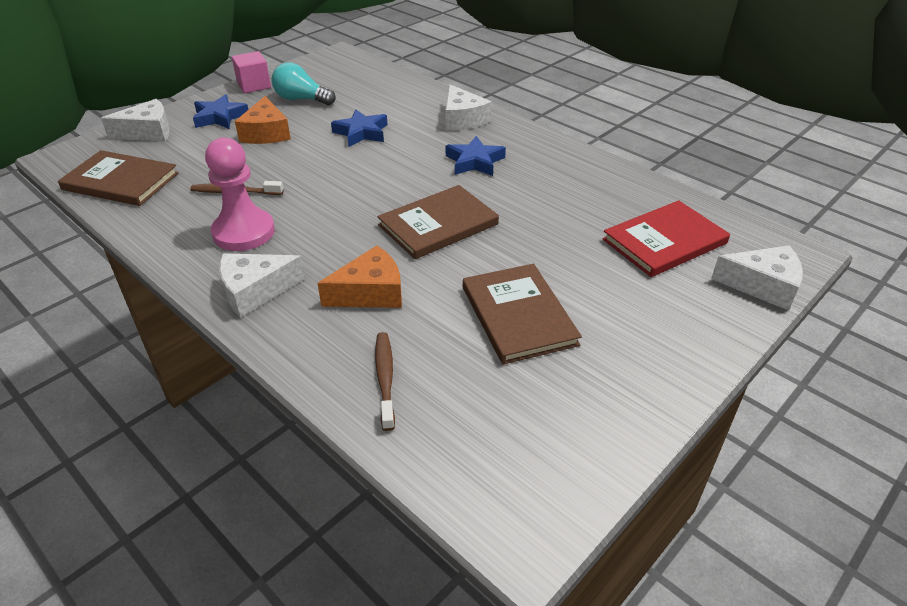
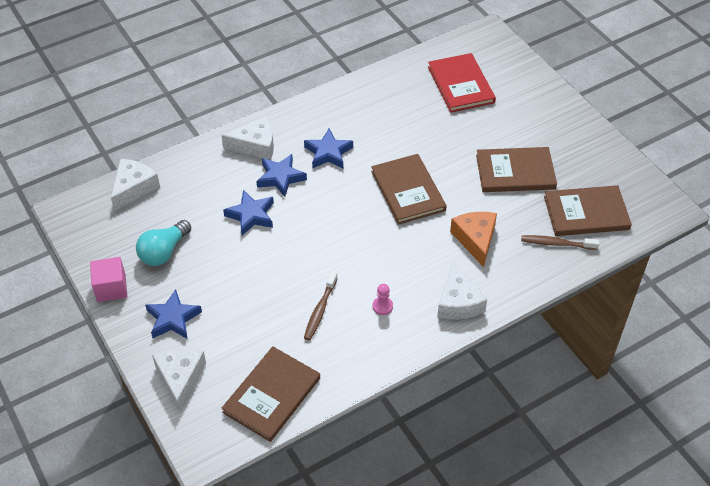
camera: 75 degrees left, 10 degrees up
pink pawn [205,138,275,251] -> pink pawn [373,284,393,315], size x0.42
orange cheese [235,96,291,144] -> none
white cheese [711,245,803,311] -> white cheese moved to [111,159,160,211]
none -> blue star [256,154,307,197]
none -> brown book [544,185,632,236]

